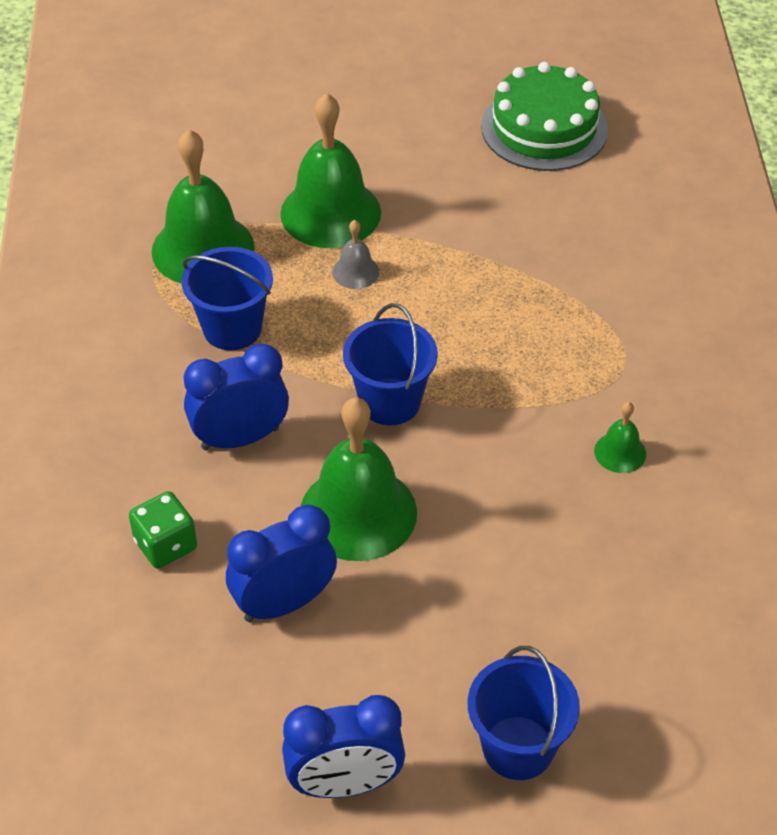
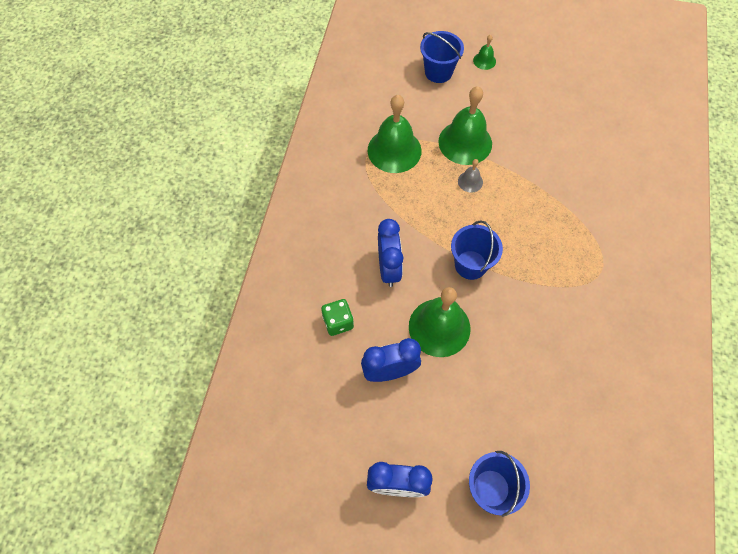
camera: 15 degrees right, 15 degrees up
blue bucket [182,247,273,350] -> blue bucket moved to [420,31,464,83]
blue clock [184,344,289,450] -> blue clock turned 90 degrees clockwise [378,219,404,287]
green cake [481,62,608,171] -> none
green bell [594,402,646,473] -> green bell moved to [473,35,496,70]

